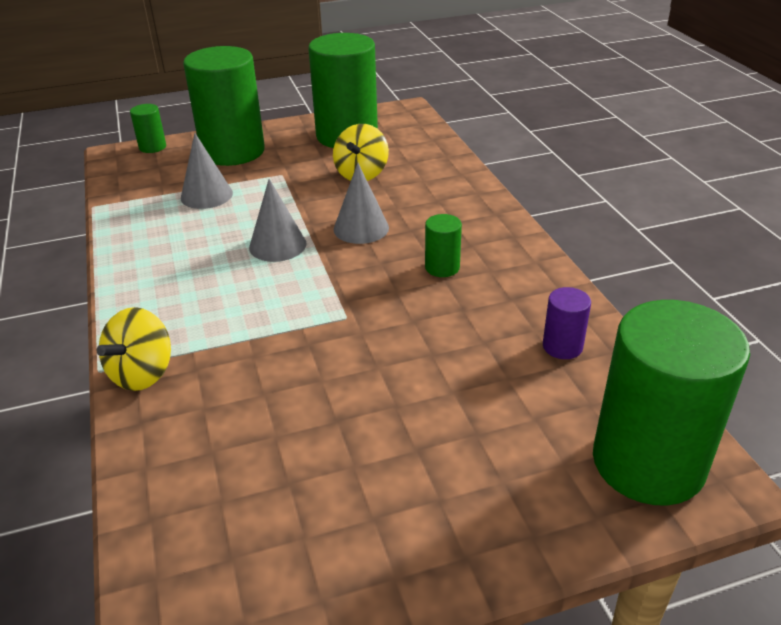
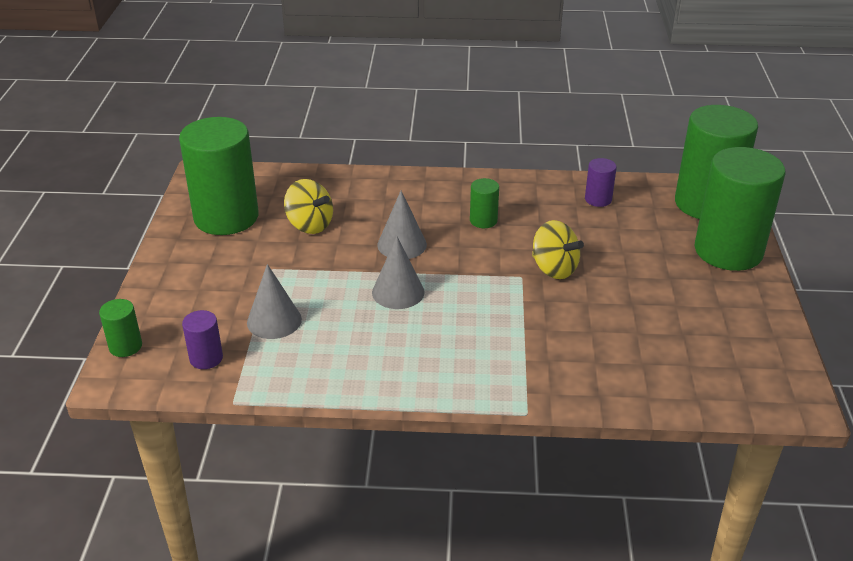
camera: 70 degrees left, 0 degrees up
yellow spinning top [96,307,171,391] -> yellow spinning top moved to [532,220,584,279]
green cylinder [183,46,265,166] -> green cylinder moved to [695,147,786,271]
none -> purple cylinder [182,310,223,369]

